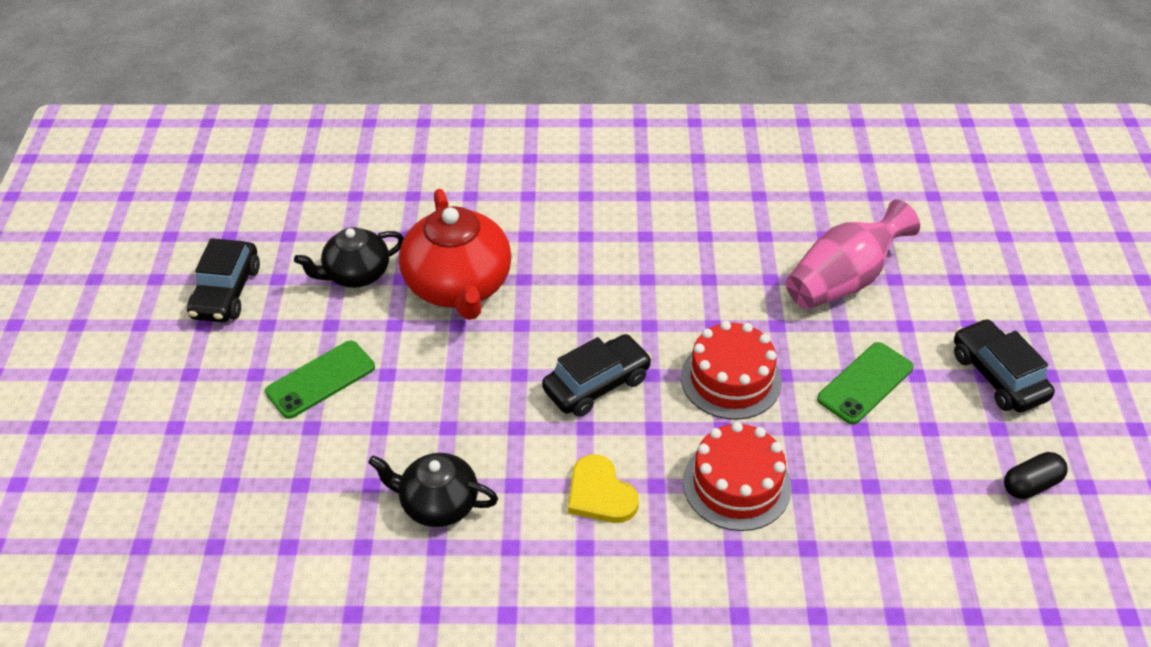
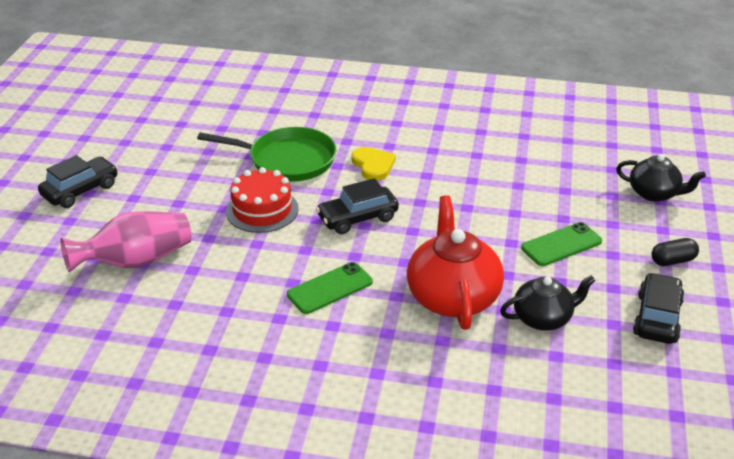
camera: 170 degrees left, 10 degrees down
black teapot [368,453,498,527] -> black teapot moved to [616,154,706,202]
red cake [683,422,791,531] -> green pan [197,127,336,182]
green phone [817,342,914,424] -> green phone moved to [287,262,373,314]
black car [954,318,1055,413] -> black car turned 120 degrees counterclockwise [38,155,118,208]
black capsule [1004,452,1067,499] -> black capsule moved to [652,238,699,266]

